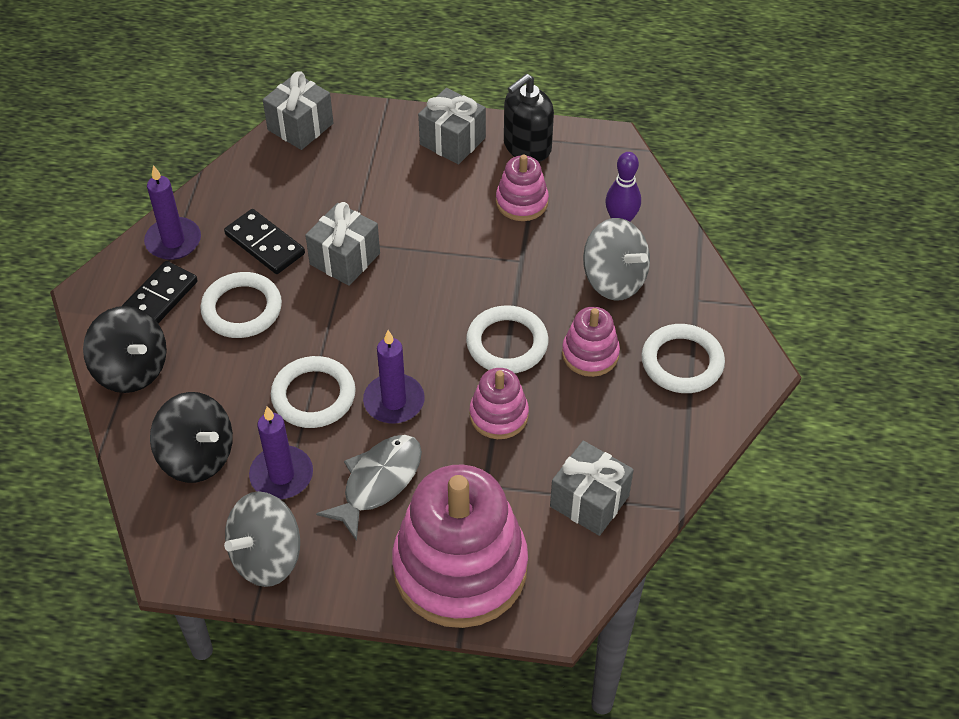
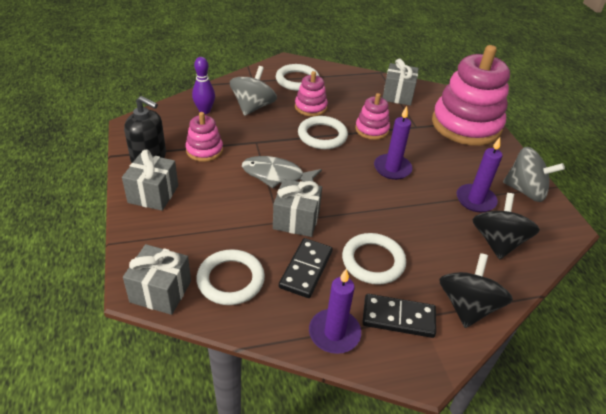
camera: 115 degrees left, 10 degrees down
white ring [271,356,356,428] -> white ring moved to [196,249,265,305]
grey fish [316,435,422,541] -> grey fish moved to [242,156,322,188]

